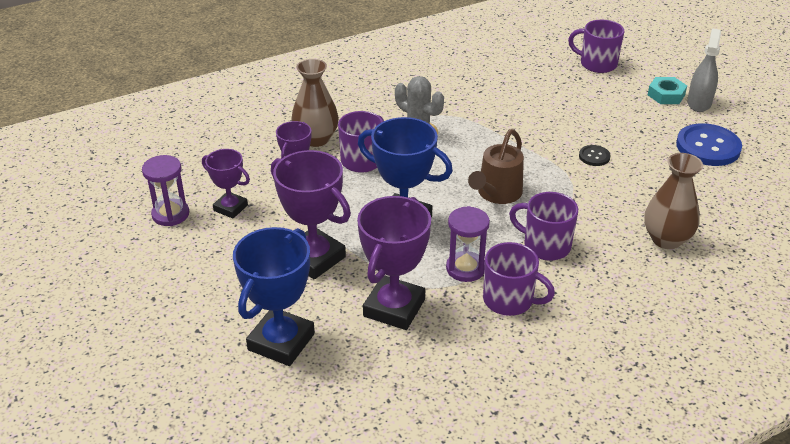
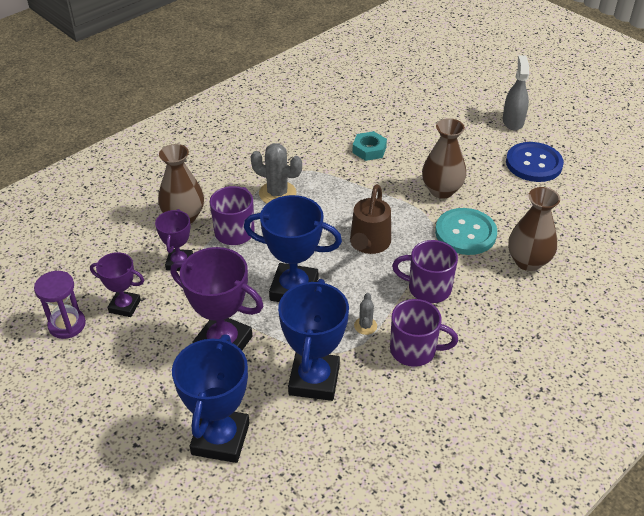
camera: 15 degrees left, 5 degrees up
purple trophy [357,196,431,330] -> blue trophy [278,279,349,401]
purple hourglass [446,206,490,282] -> grey cactus [354,293,377,335]
purple mug [568,20,625,73] -> none
black button [579,145,610,166] -> brown vase [422,118,466,199]
turquoise nut [648,77,687,104] -> turquoise nut moved to [352,131,387,161]
none -> turquoise button [435,208,497,255]

